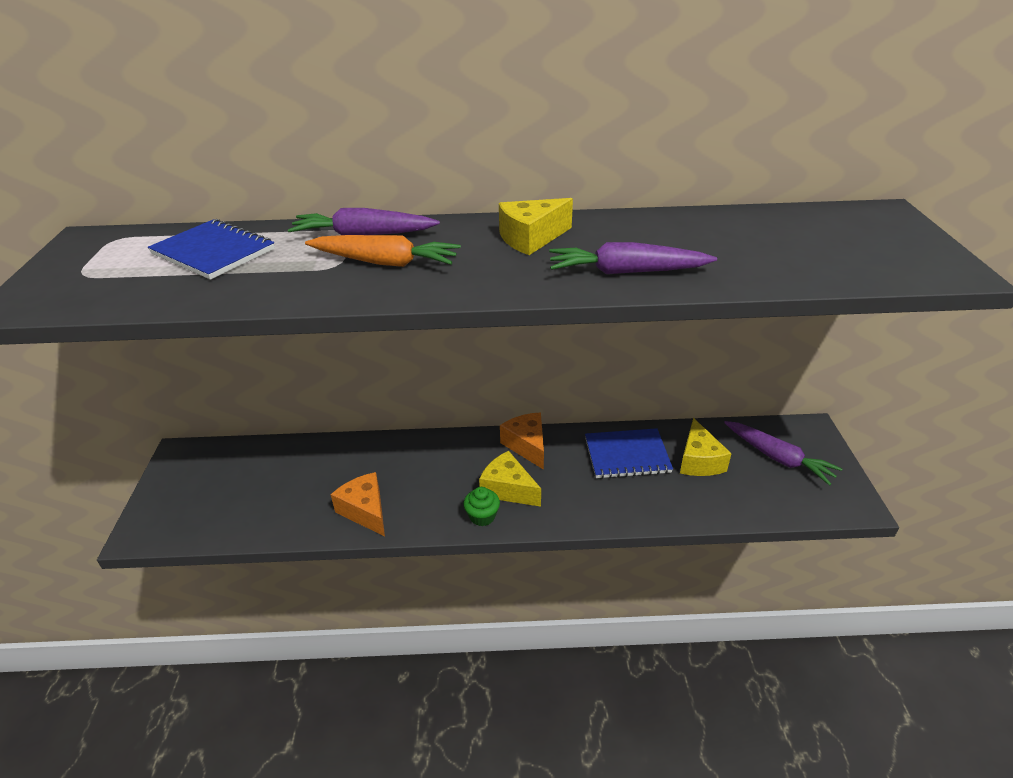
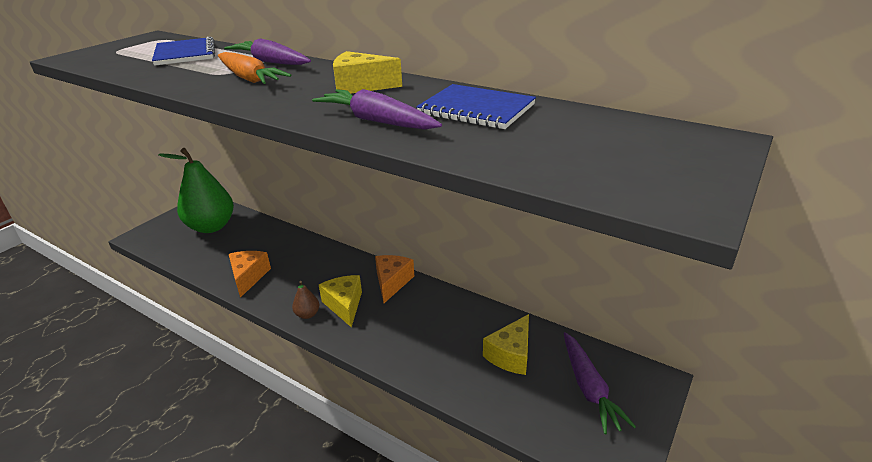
camera: 35 degrees right, 5 degrees down
green cupcake [463,487,500,526] -> brown pear [292,281,319,319]
blue notebook [585,428,673,479] -> blue notebook moved to [416,84,536,129]
none -> green pear [158,148,234,233]

